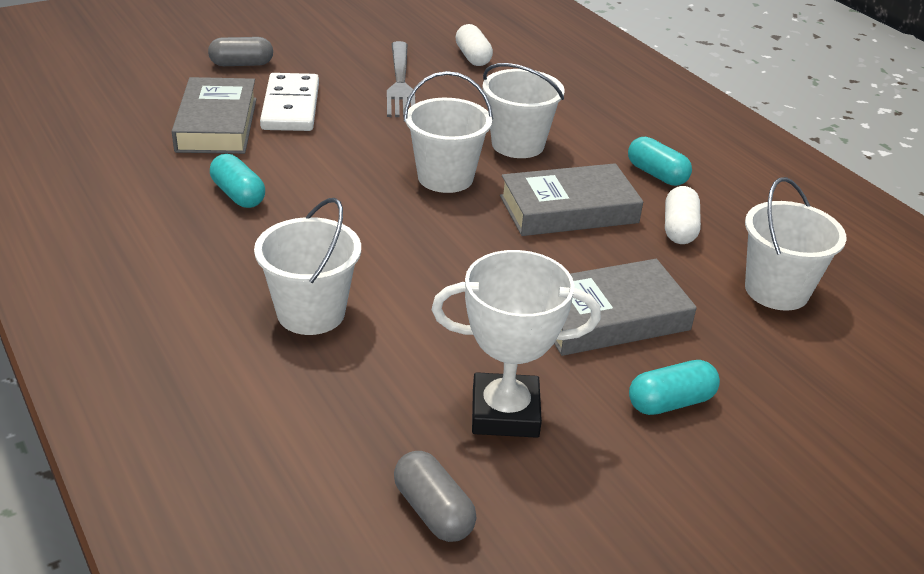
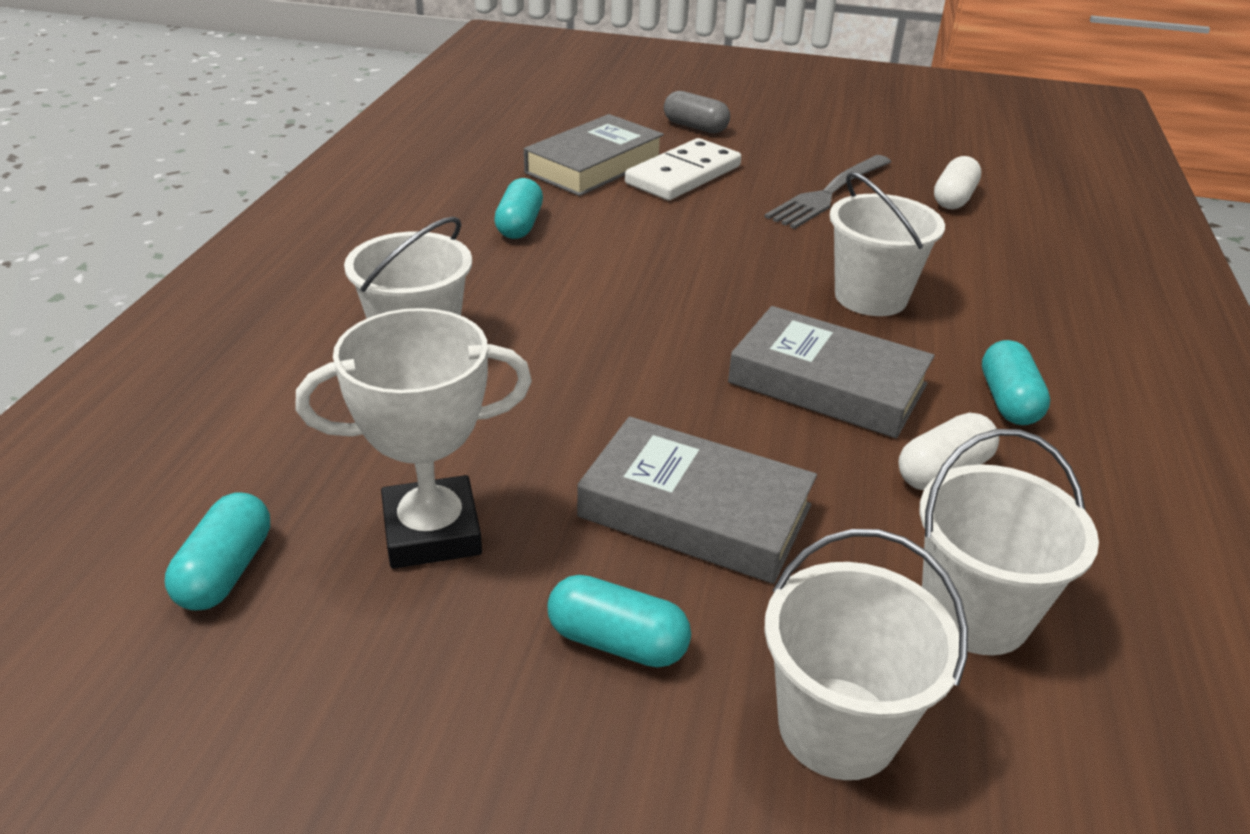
camera: 45 degrees right, 0 degrees up
grey capsule [394,451,477,542] -> turquoise capsule [165,492,270,610]
white bucket [404,71,493,193] -> white bucket moved to [764,529,968,780]
white trophy [432,250,601,438] -> white trophy turned 60 degrees counterclockwise [295,308,532,569]

